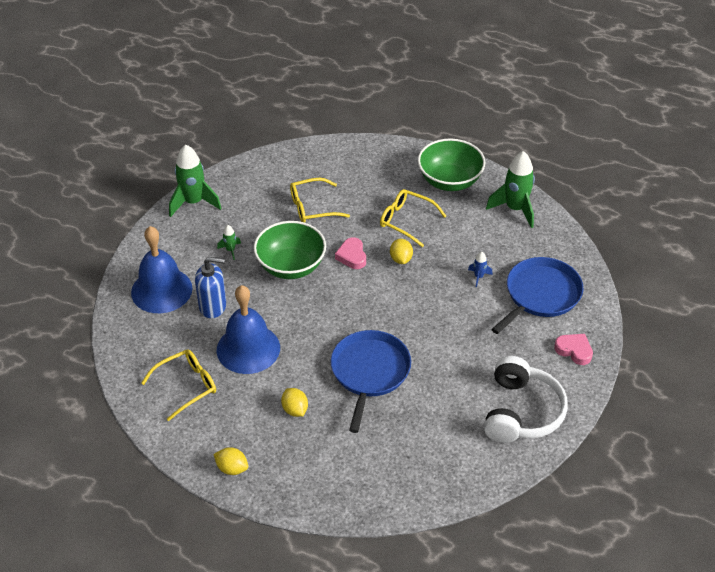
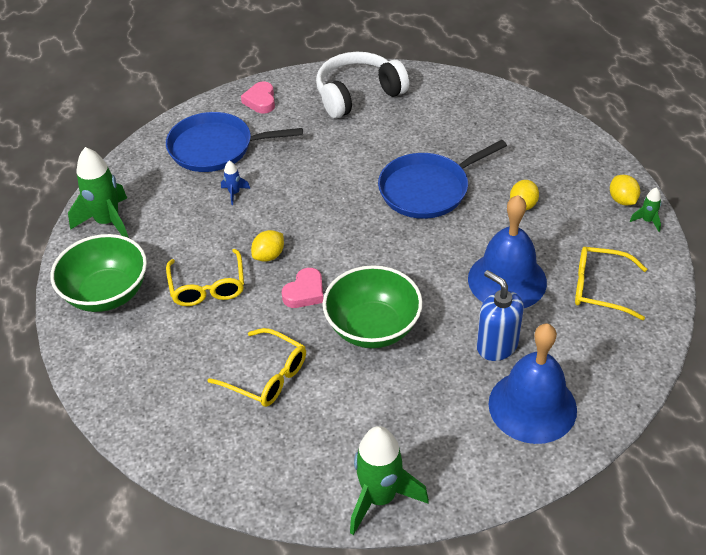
camera: 130 degrees left, 0 degrees up
green rocket [217,225,241,260] -> green rocket moved to [630,187,661,232]

